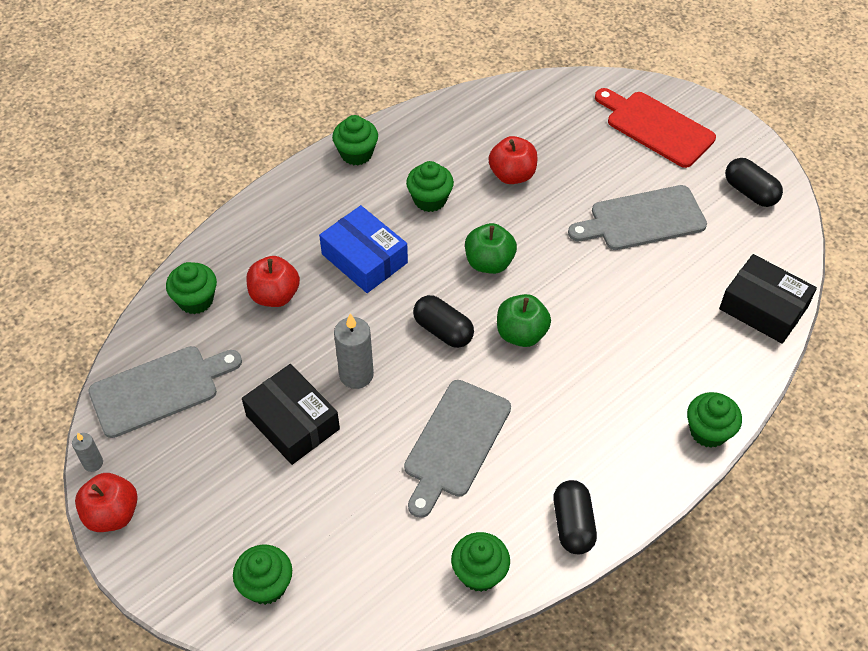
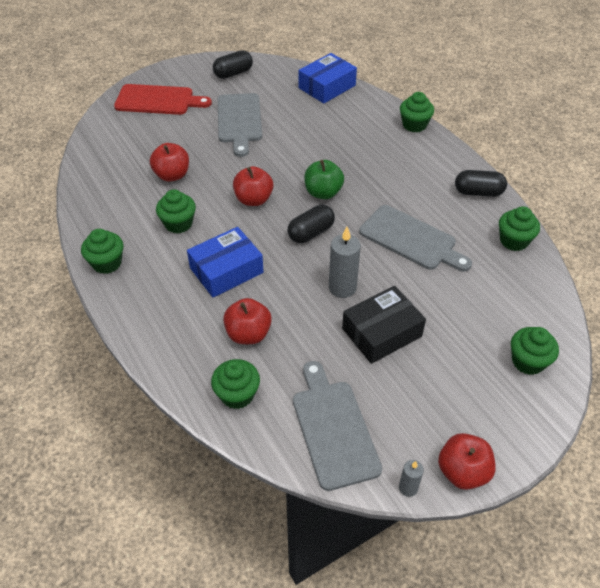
camera: 80 degrees left, 5 degrees down
green apple [465,223,517,274] -> red apple [233,166,273,206]
red cutting board [595,88,716,168] -> red cutting board turned 135 degrees counterclockwise [114,84,212,115]
black box [719,254,817,344] -> blue box [299,53,357,103]

